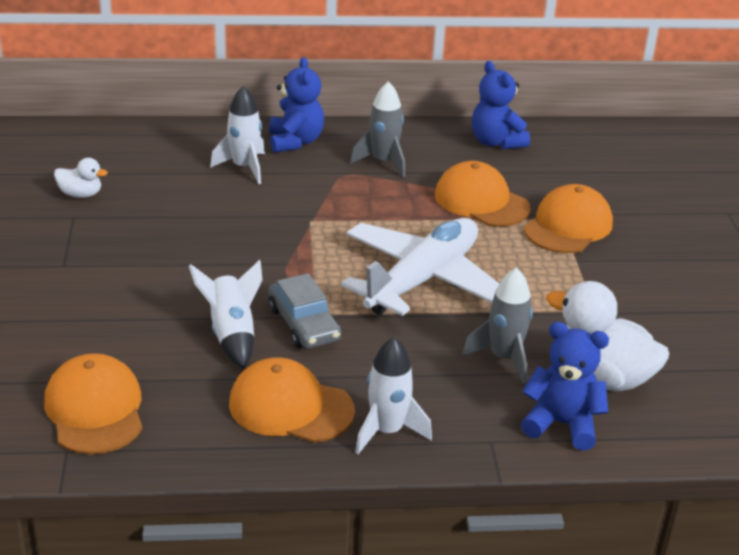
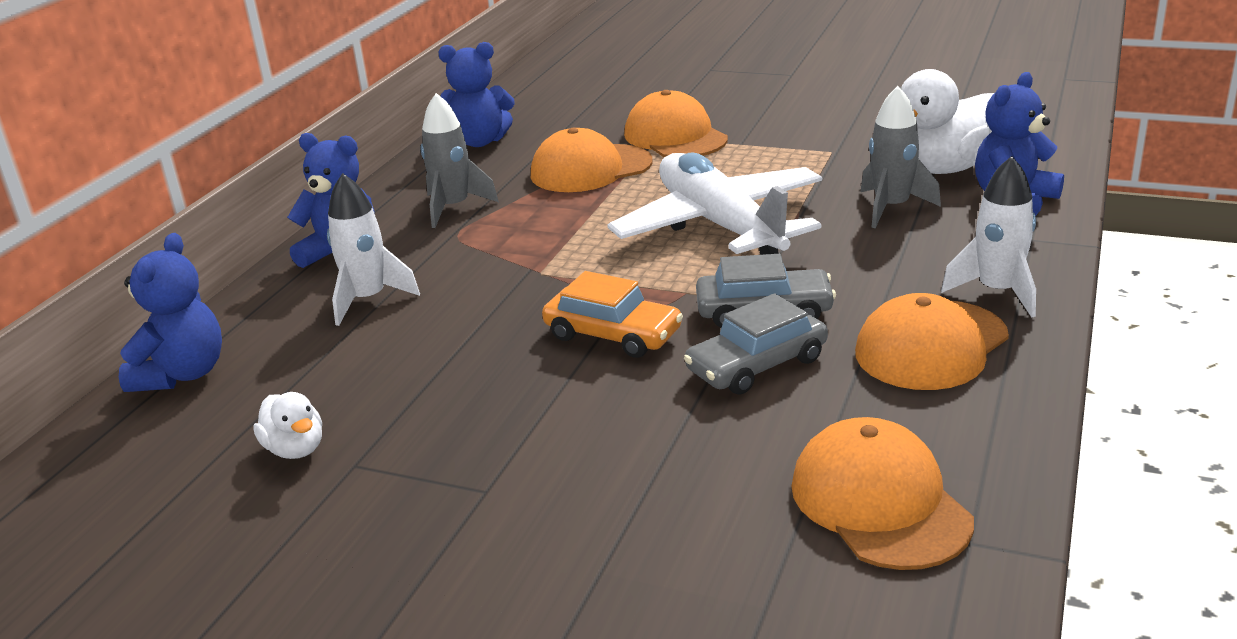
camera: 60 degrees left, 5 degrees down
orange cap [44,353,142,454] -> orange cap turned 60 degrees clockwise [791,417,974,570]
white duck [54,158,108,198] -> white duck turned 105 degrees clockwise [253,392,322,459]
white rocket [189,260,262,368] -> grey car [684,293,828,395]
none -> blue teddy bear [119,233,222,392]
none -> orange car [542,271,683,358]

